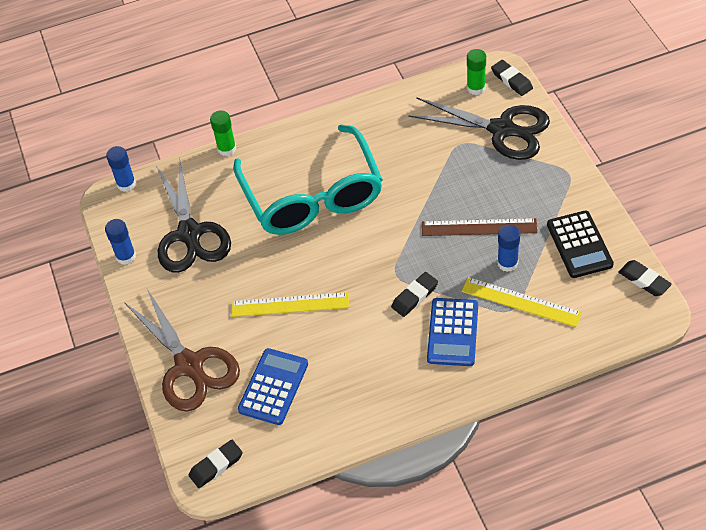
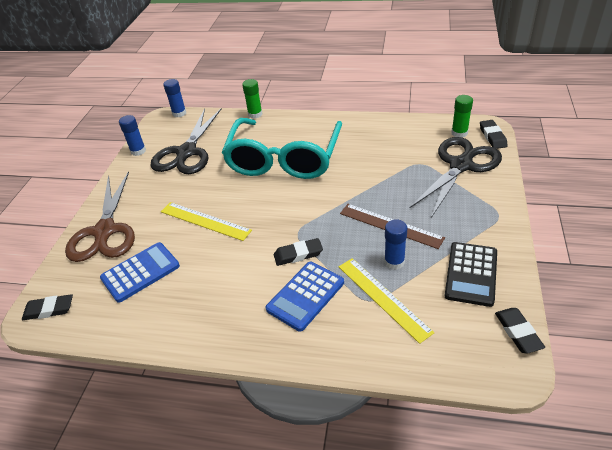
camera: 30 degrees right, 10 degrees down
black scissors [408,97,550,160] -> black scissors turned 105 degrees counterclockwise [409,137,502,218]

